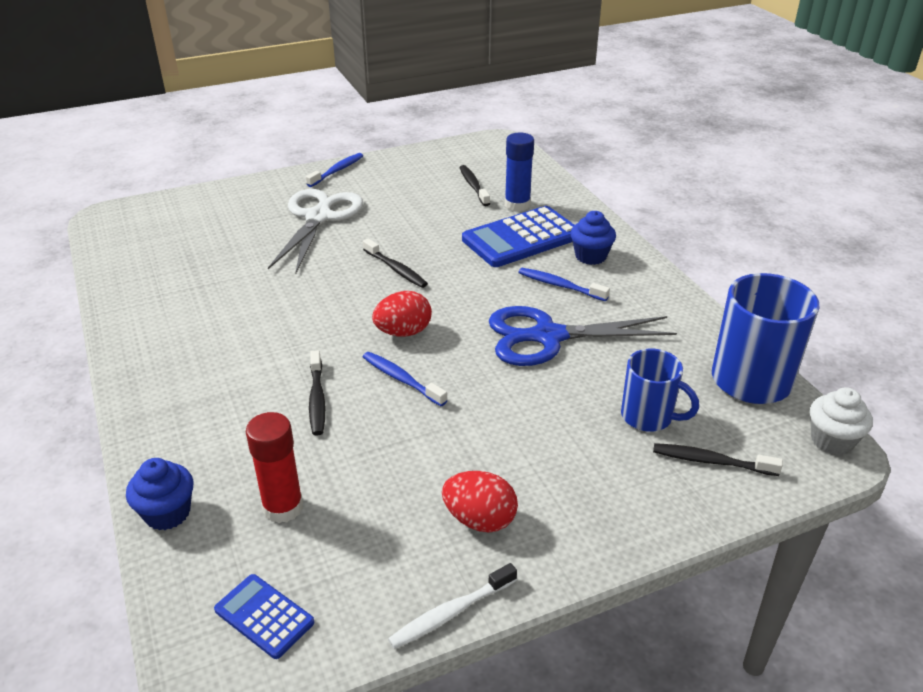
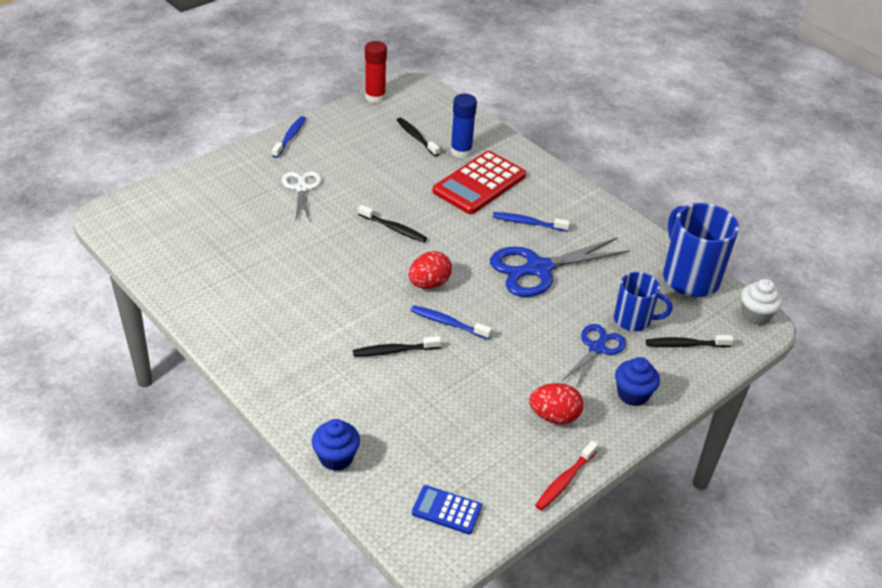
camera: 20 degrees left, 5 degrees up
red glue stick [246,412,303,523] -> red glue stick moved to [365,41,387,103]
white scissors [268,189,363,273] -> white scissors [282,171,322,222], size x0.59
black toothbrush [309,350,325,436] -> black toothbrush turned 105 degrees clockwise [353,336,441,357]
white toothbrush [388,563,517,649] -> red toothbrush [535,441,598,511]
blue calculator [462,206,574,267] -> red calculator [432,151,526,214]
blue cupcake [570,211,616,265] -> blue cupcake moved to [615,357,660,406]
none -> blue scissors [562,324,626,388]

